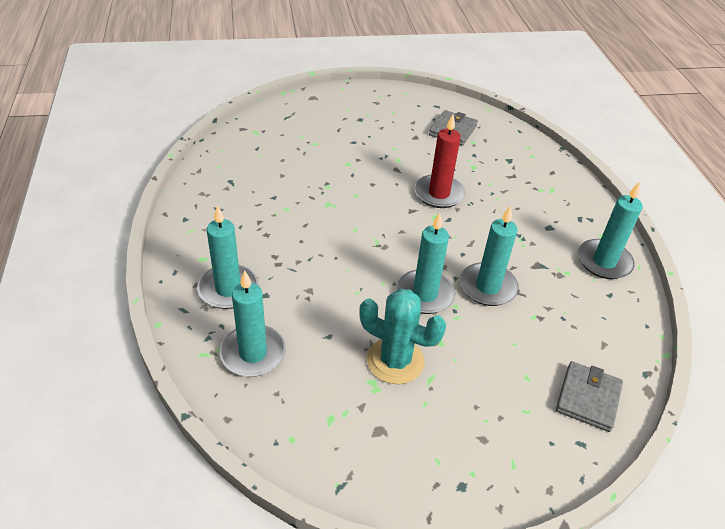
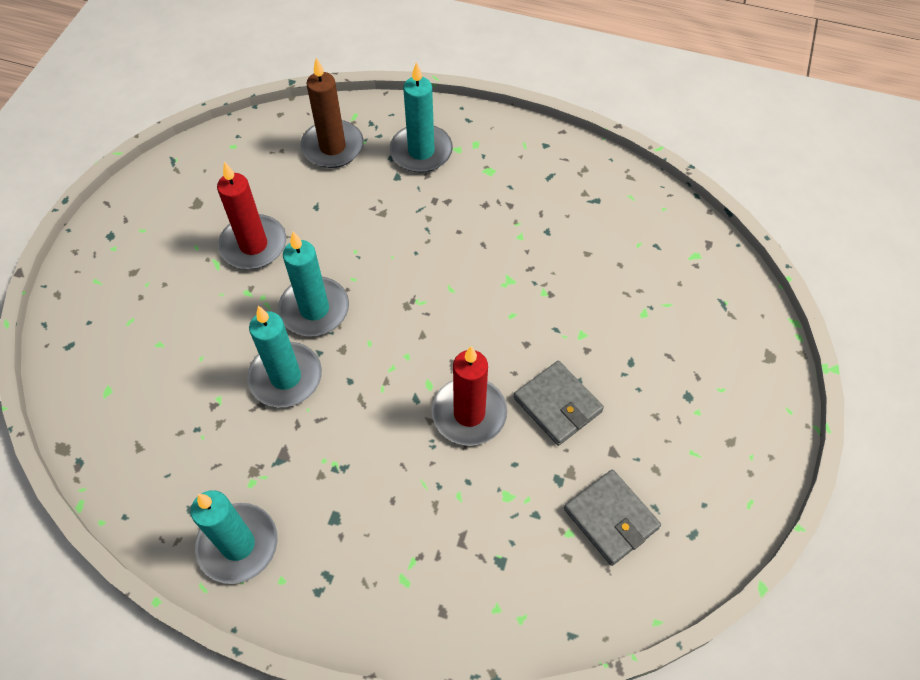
camera: 120 degrees right, 15 degrees up
turquoise candle [219,270,286,377] -> brown candle [300,58,364,168]
turquoise cactus [359,289,446,384] -> red candle [217,162,286,269]
grey wallet [556,361,623,432] -> grey wallet moved to [514,361,604,446]

